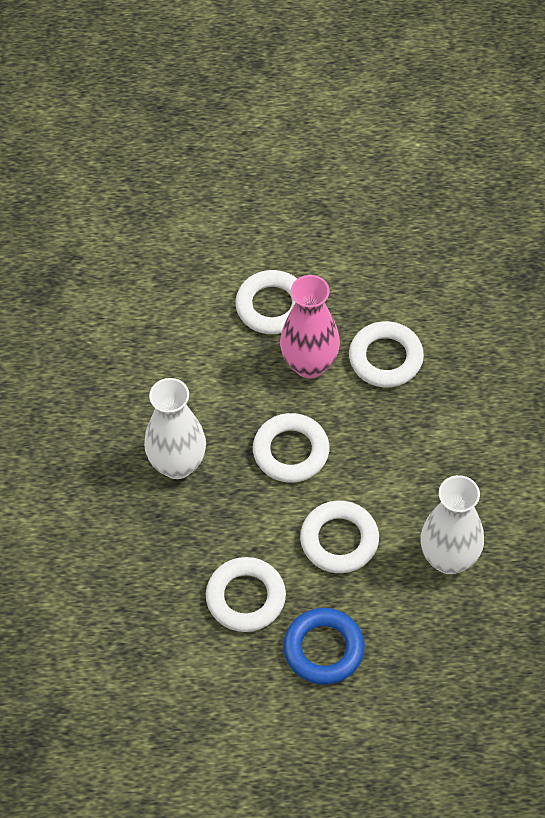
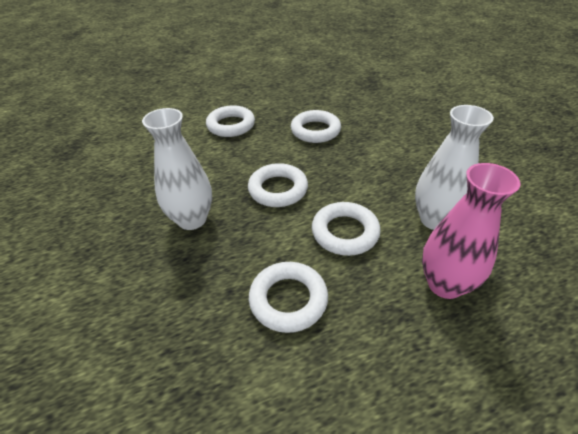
camera: 20 degrees left, 15 degrees down
pink vase [280,275,340,378] -> pink vase moved to [422,163,521,299]
blue ring [283,608,365,685] -> none

